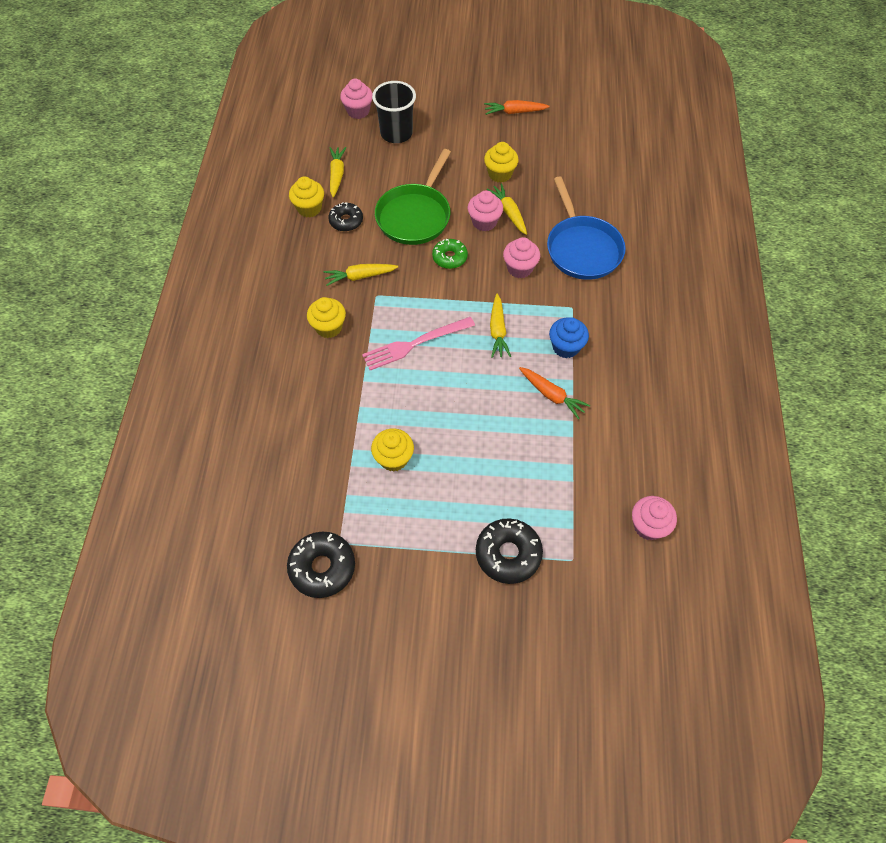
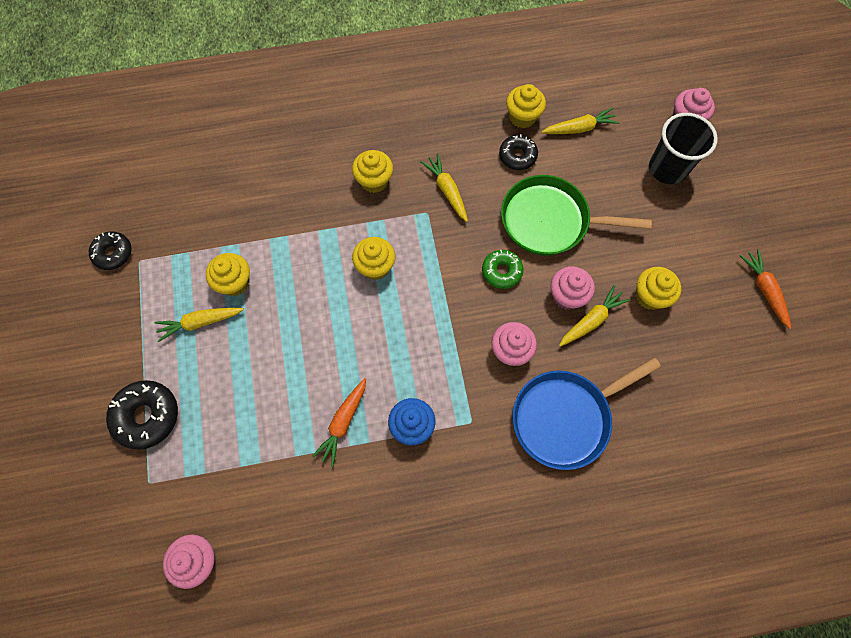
camera: 75 degrees right, 10 degrees up
black donut [287,532,355,598] -> black donut [89,232,132,270], size x0.65
pink fork [362,317,475,370] -> yellow cupcake [352,237,395,280]
yellow carrot [490,294,511,358] -> yellow carrot moved to [154,308,244,342]

